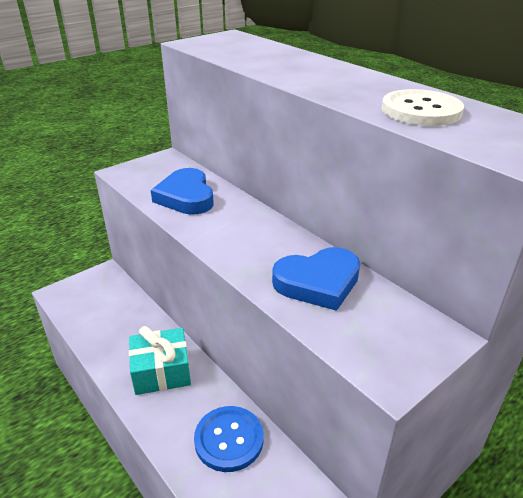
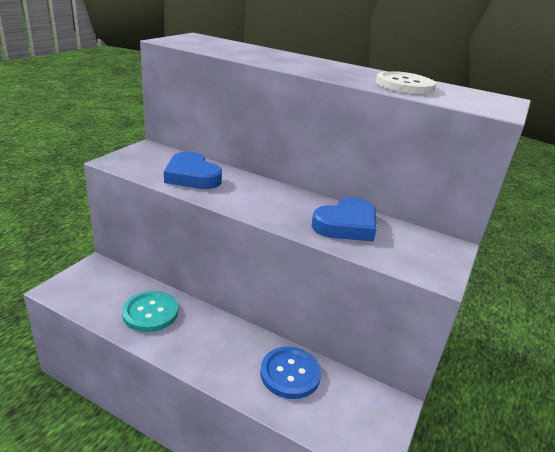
camera: 25 degrees left, 5 degrees down
turquoise gift [129,326,191,395] -> none
none -> turquoise button [122,291,178,332]

